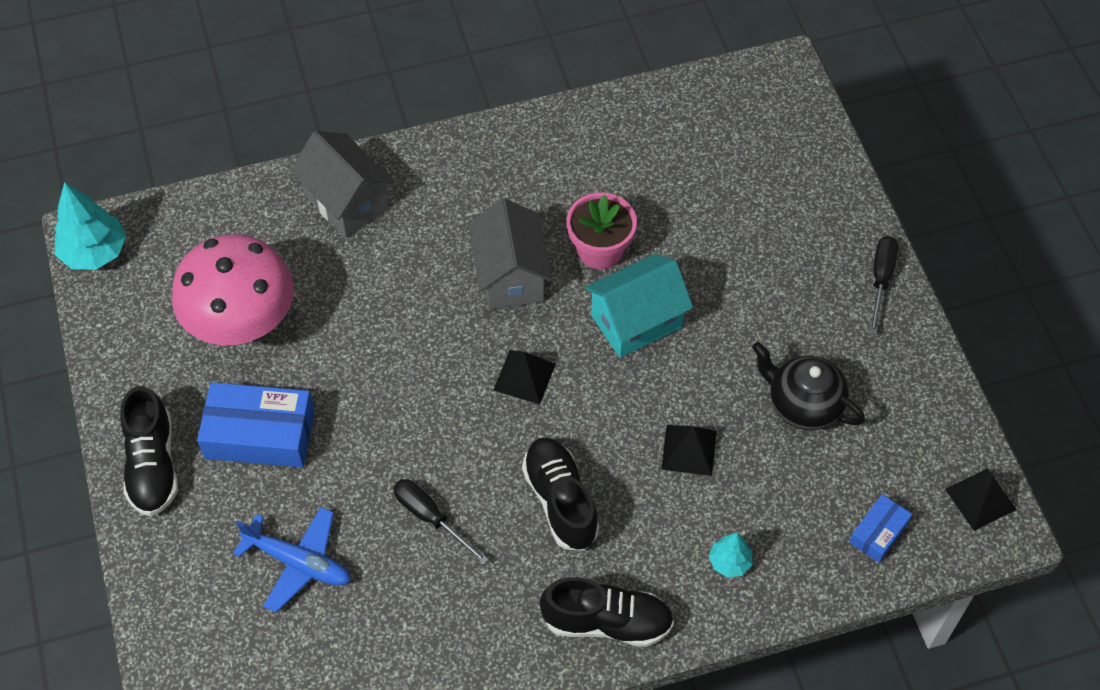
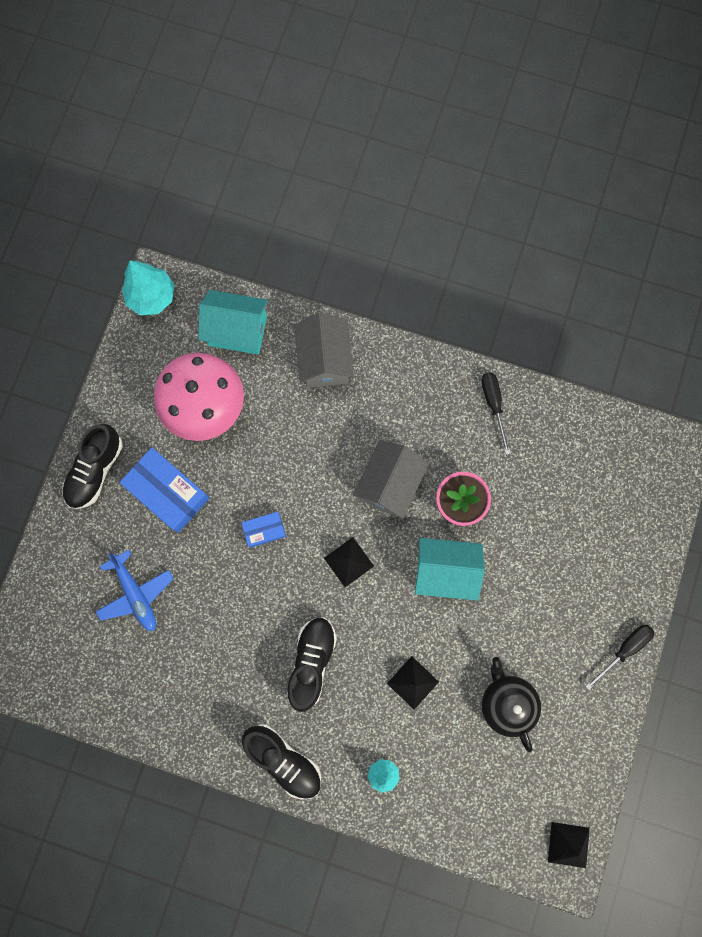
camera: 35 degrees right, 20 degrees up
black screwdriver [393,479,489,565] -> black screwdriver moved to [482,372,511,455]
blue box [849,494,912,562] -> blue box moved to [241,512,286,548]
none -> turquoise house [198,290,268,355]

